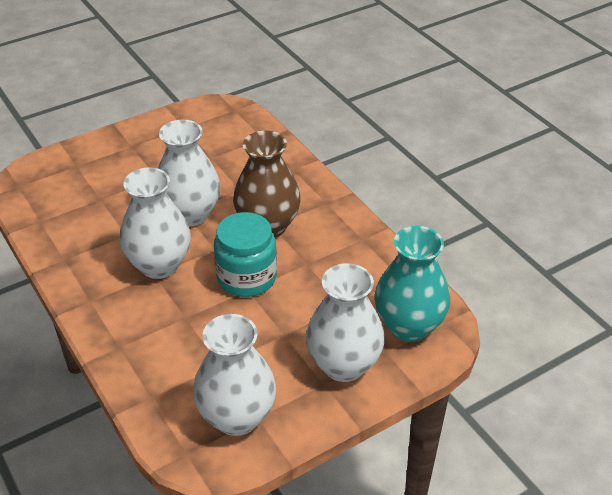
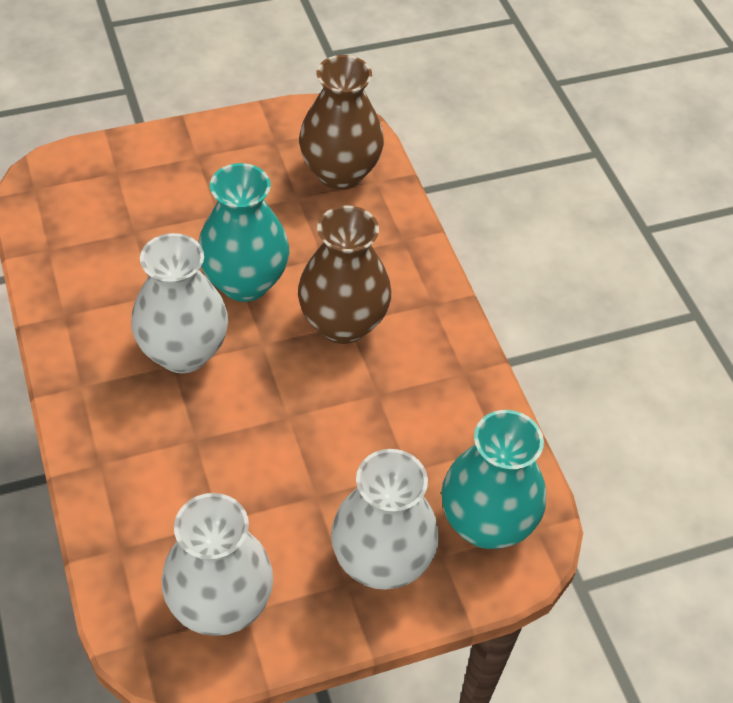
camera: 10 degrees right, 10 degrees up
white vase [158,119,220,227] -> turquoise vase [198,163,289,302]
turquoise jar [214,212,277,297] -> none
none -> brown vase [299,55,384,190]

